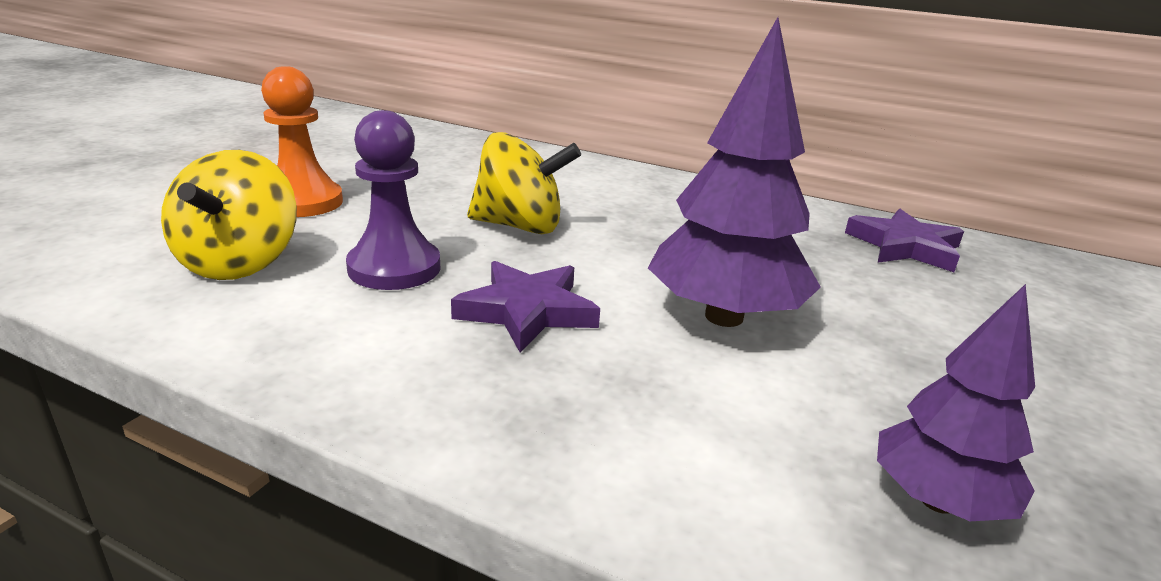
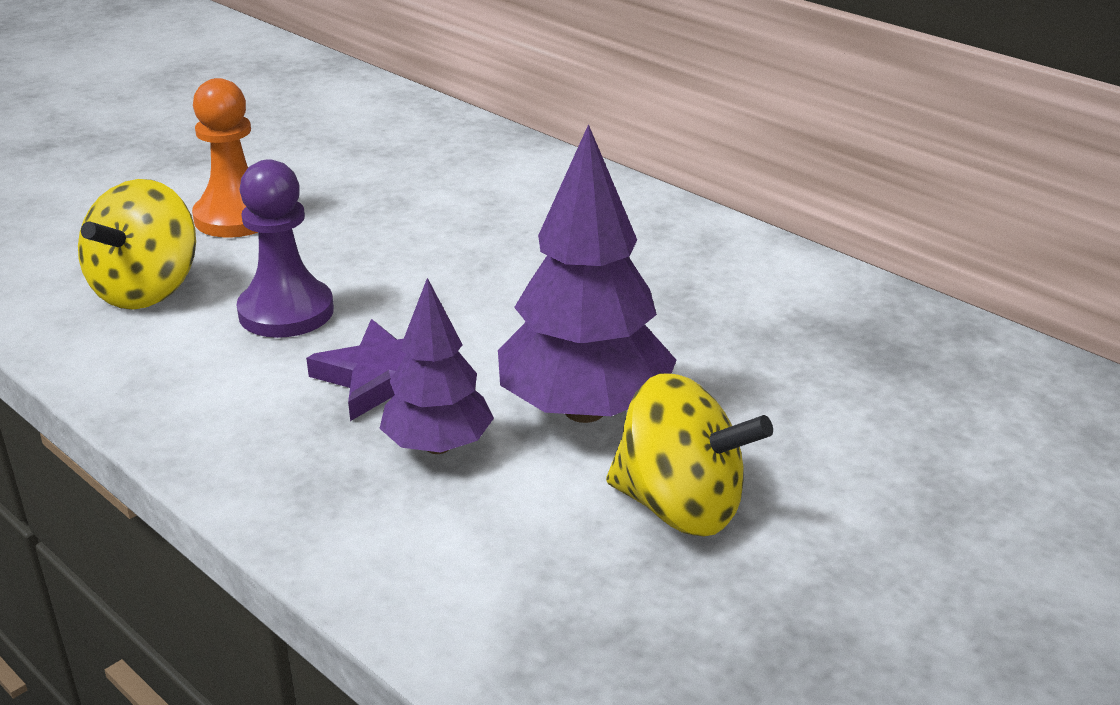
camera: 20 degrees right, 5 degrees up
yellow spinning top [467,132,581,234] -> yellow spinning top moved to [606,373,773,536]
purple star [845,209,964,272] -> none
purple tree [877,284,1035,521] -> purple tree moved to [379,278,494,454]

